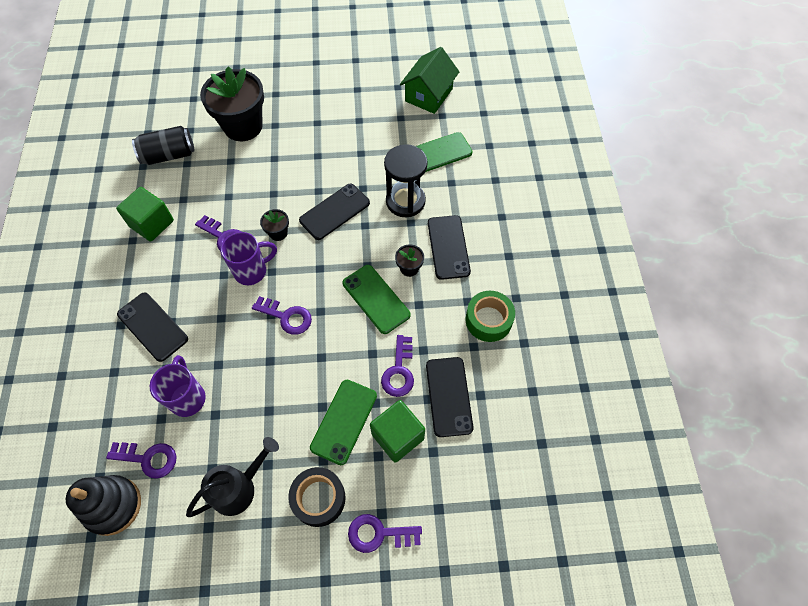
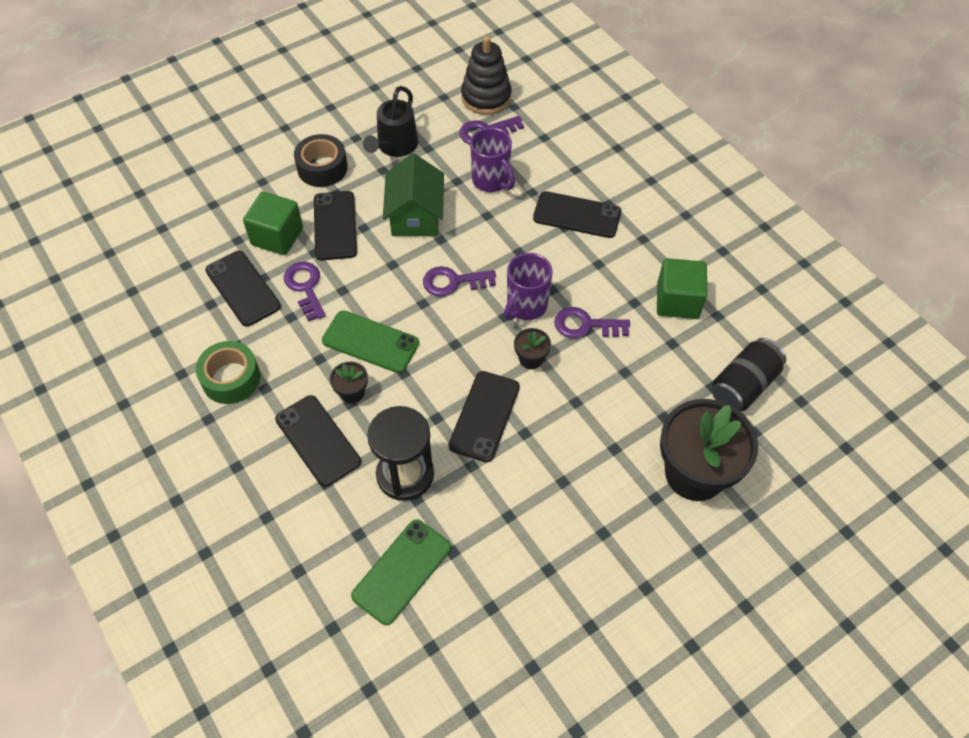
camera: 150 degrees right, 5 degrees down
green phone [310,380,377,465] -> black phone [314,191,357,260]
purple key [348,514,422,553] -> none
green house [400,47,459,114] -> green house moved to [383,153,444,236]

